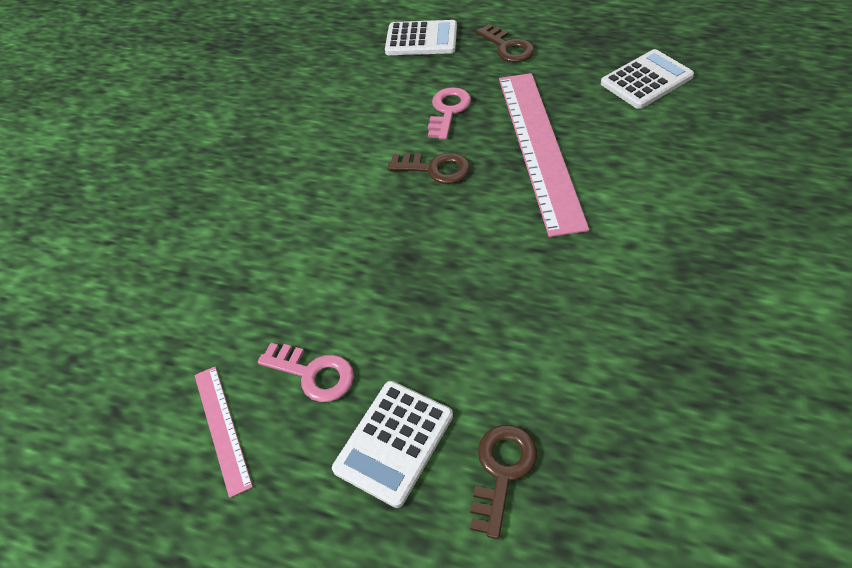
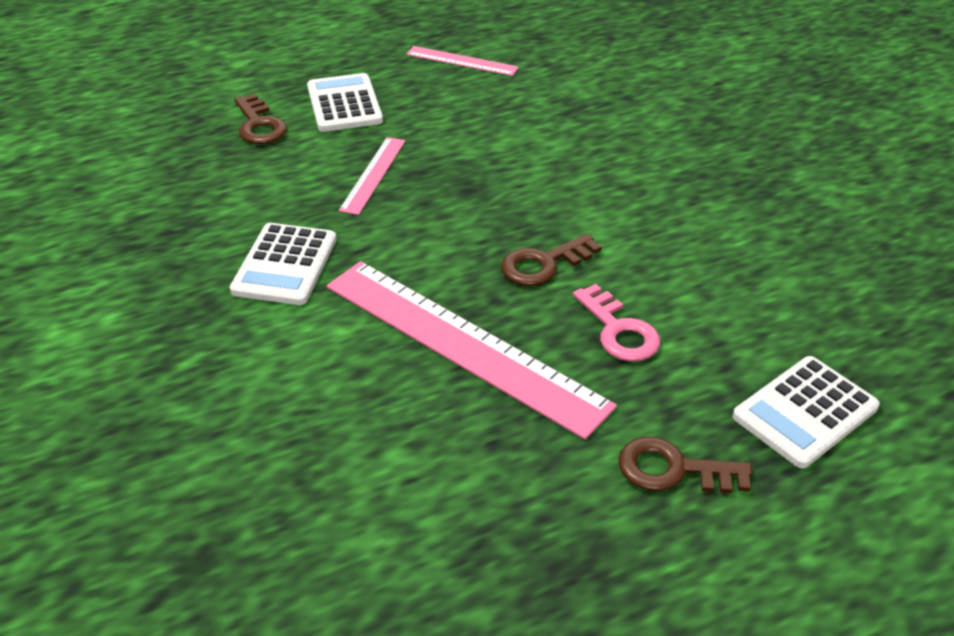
camera: 130 degrees right, 10 degrees down
pink key [258,343,354,402] -> none
white calculator [601,49,694,109] -> white calculator moved to [230,223,337,305]
none -> pink ruler [339,137,406,215]

